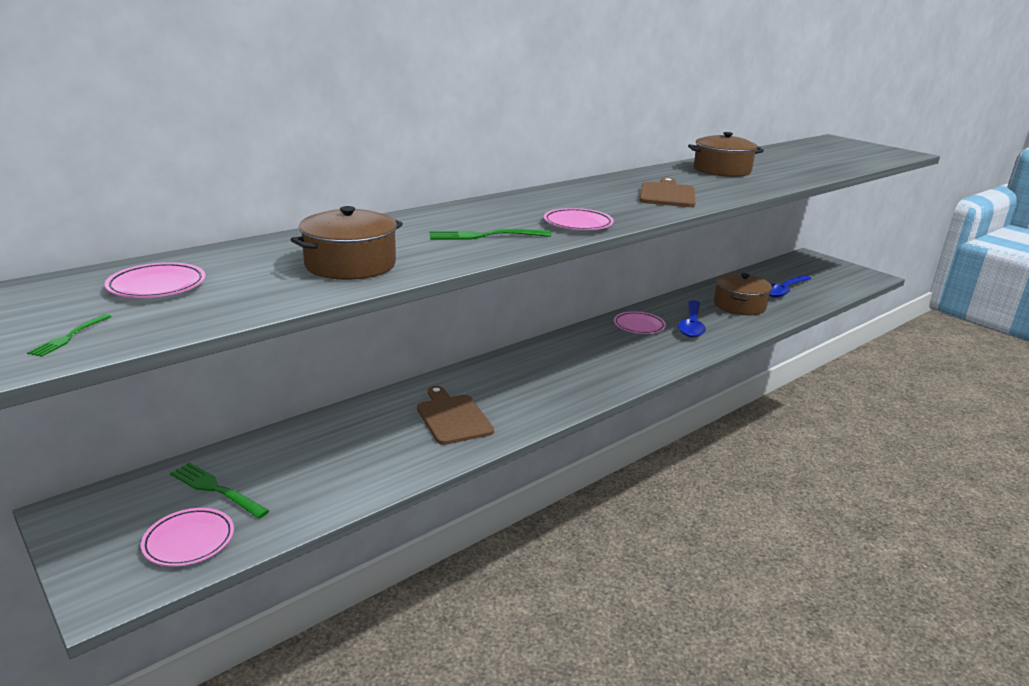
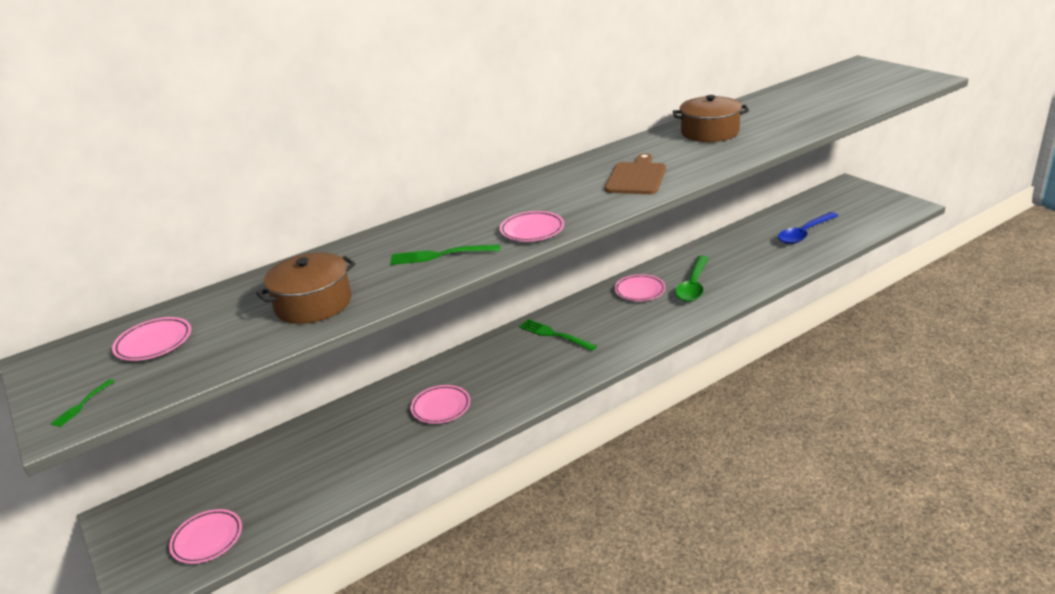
camera: 10 degrees right, 5 degrees up
green fork [170,463,269,519] -> green fork moved to [519,319,597,351]
brown cutting board [417,386,494,445] -> pink plate [411,385,470,424]
blue spoon [678,300,706,337] -> green spoon [675,255,709,302]
brown pot [714,273,772,315] -> none

